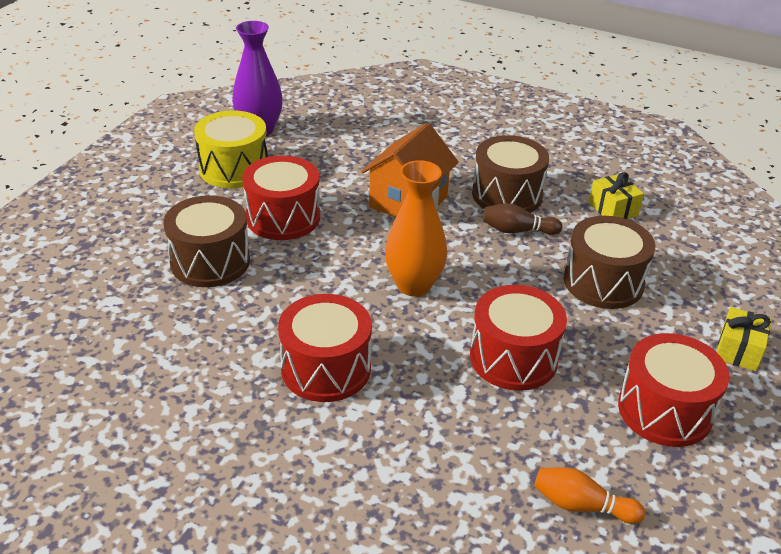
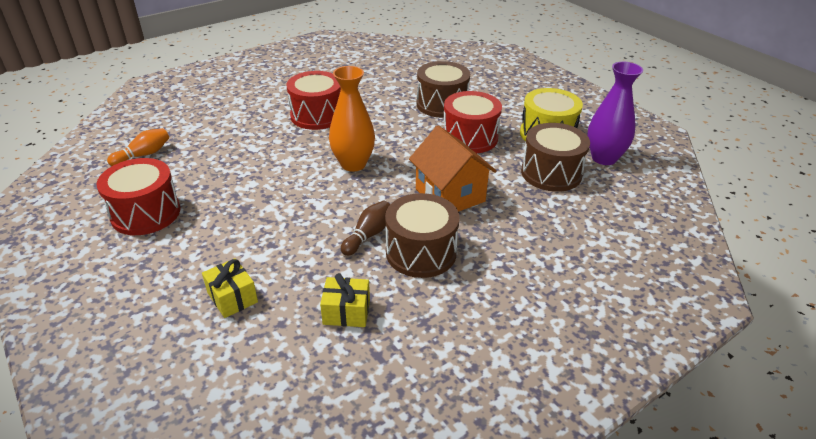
camera: 120 degrees right, 0 degrees up
red drum [470,285,567,391] -> none
brown drum [564,216,655,309] -> brown drum moved to [521,123,590,192]
yellow gift [717,307,771,371] -> yellow gift moved to [202,258,258,318]

